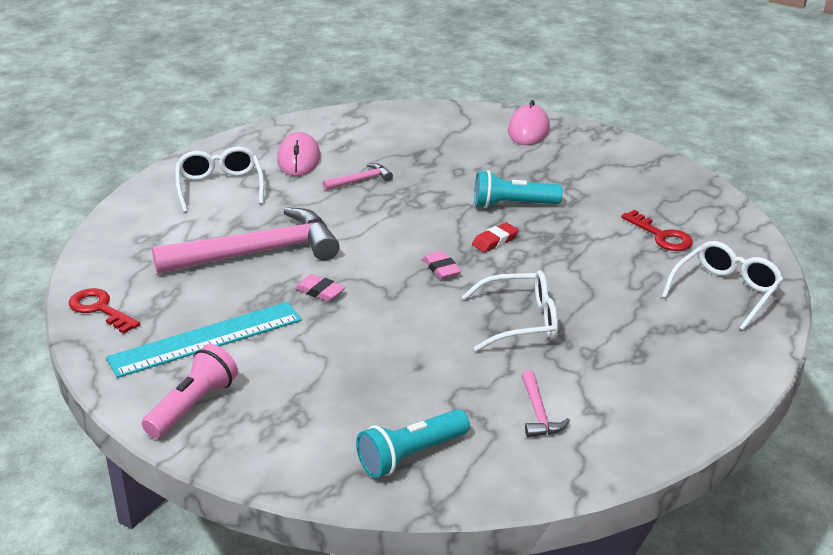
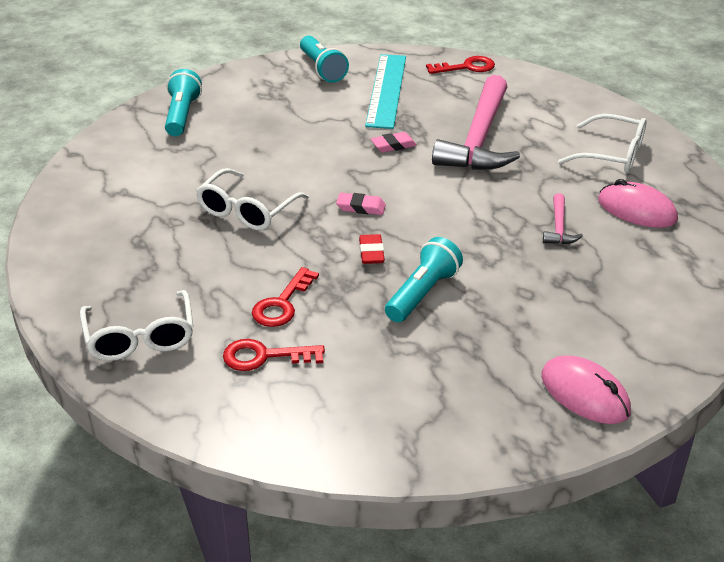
camera: 125 degrees right, 5 degrees up
pink flashlight [142,344,238,438] -> turquoise flashlight [300,36,349,83]
pink hammer [522,370,570,437] -> none
none -> red key [252,267,319,327]

